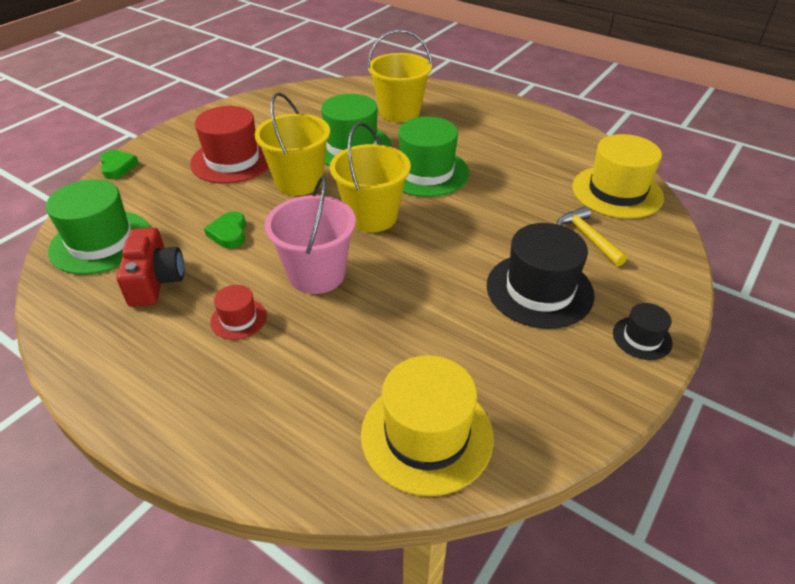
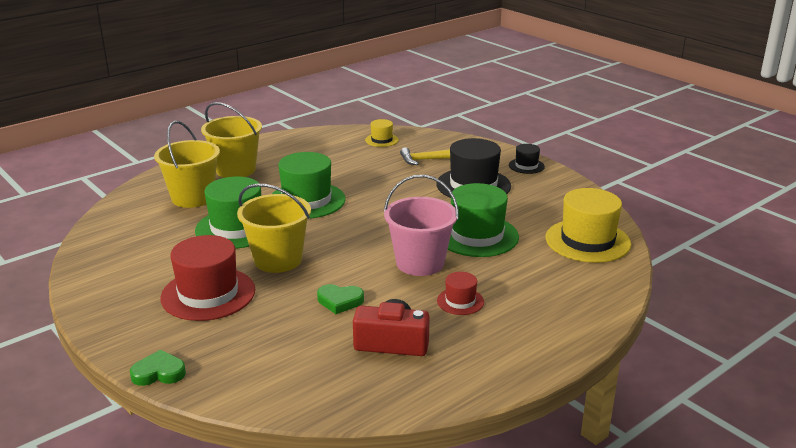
camera: 75 degrees left, 15 degrees down
green hat [46,179,151,274] -> green hat moved to [447,183,519,257]
yellow bucket [330,122,411,233] -> yellow bucket moved to [201,102,262,178]
yellow hat [572,134,664,219] -> yellow hat [365,119,399,147], size x0.50

